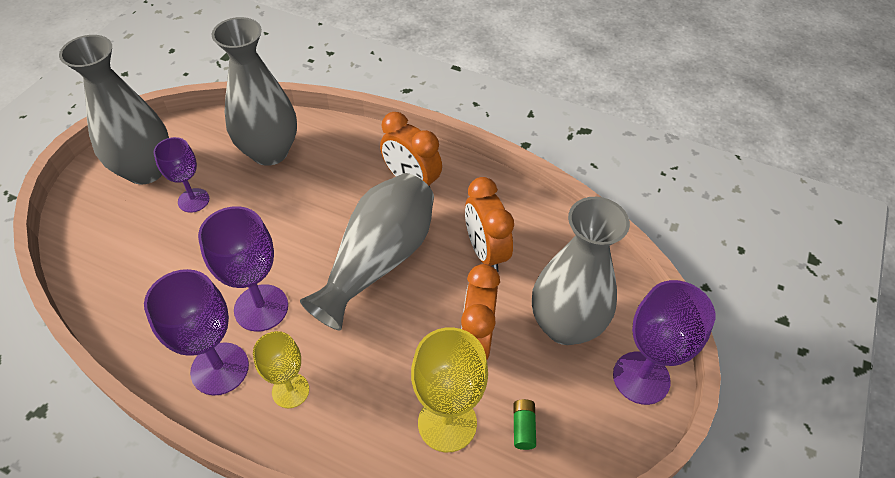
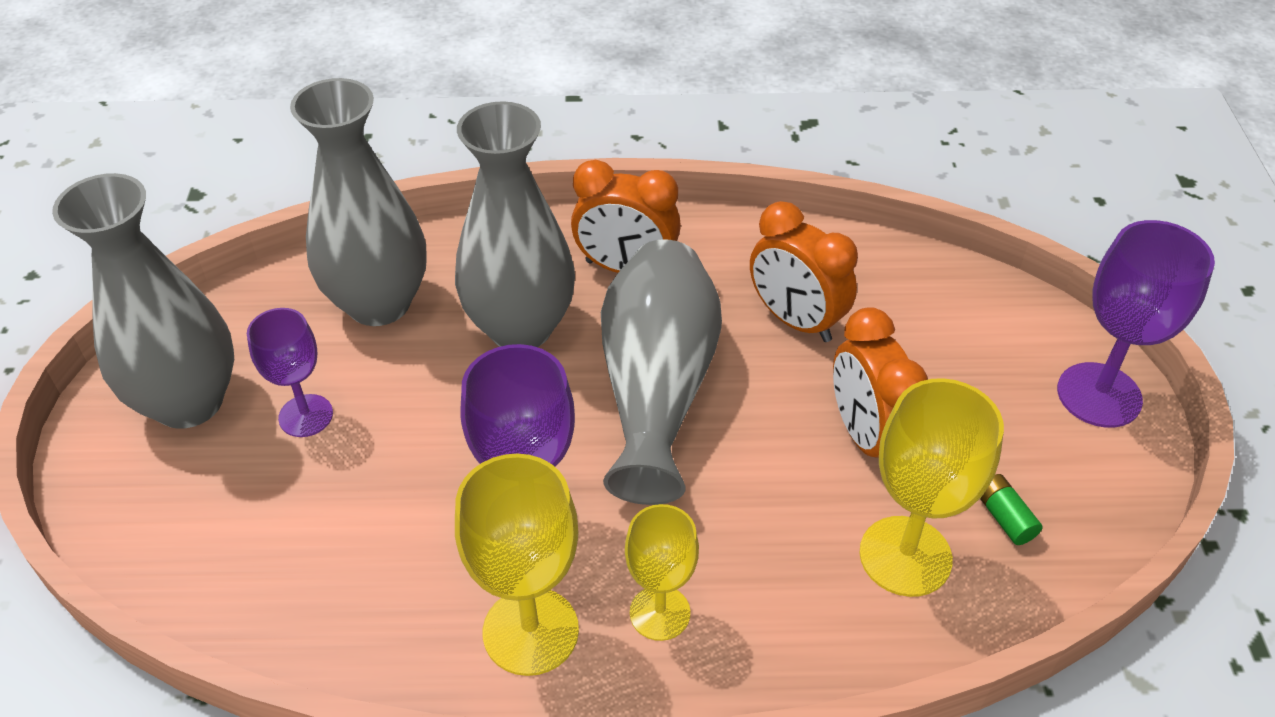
camera: 25 degrees left, 5 degrees down
purple goblet [144,269,249,396] -> yellow goblet [455,453,579,676]
grey vase [532,197,630,345] -> grey vase moved to [455,101,575,347]

